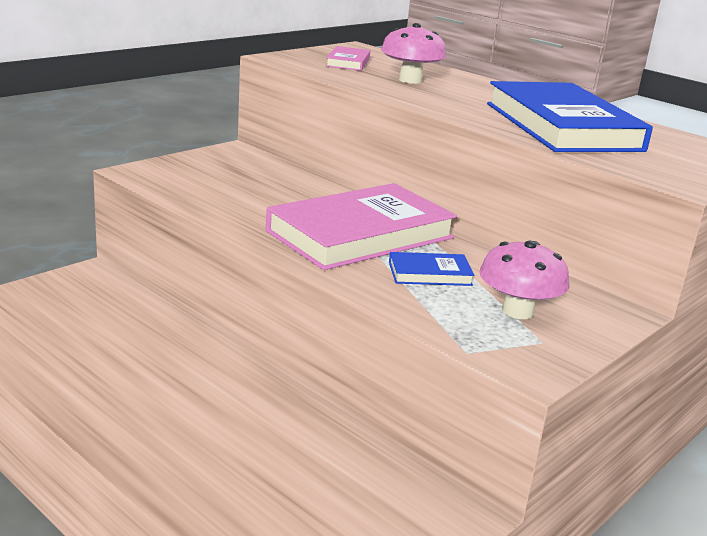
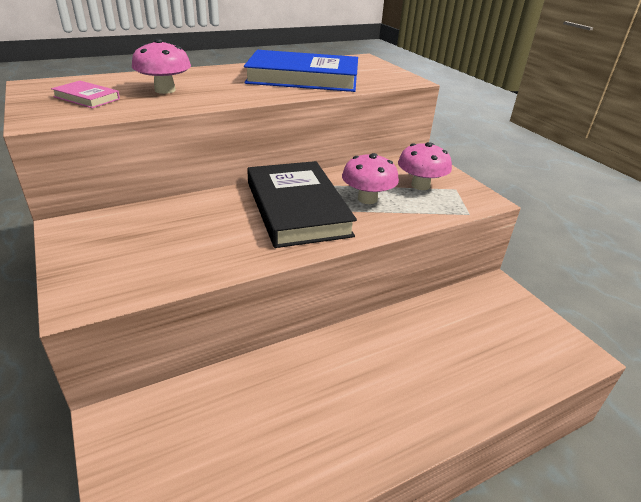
camera: 70 degrees left, 10 degrees up
pink book [266,183,457,270] -> black book [247,161,357,248]
blue book [389,252,475,286] -> pink mushroom [342,153,399,204]

